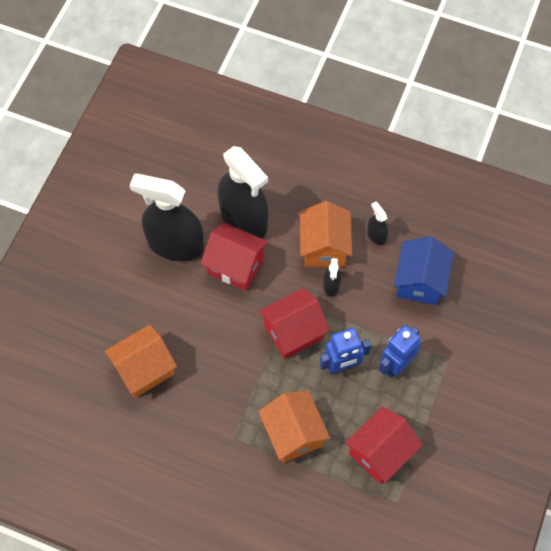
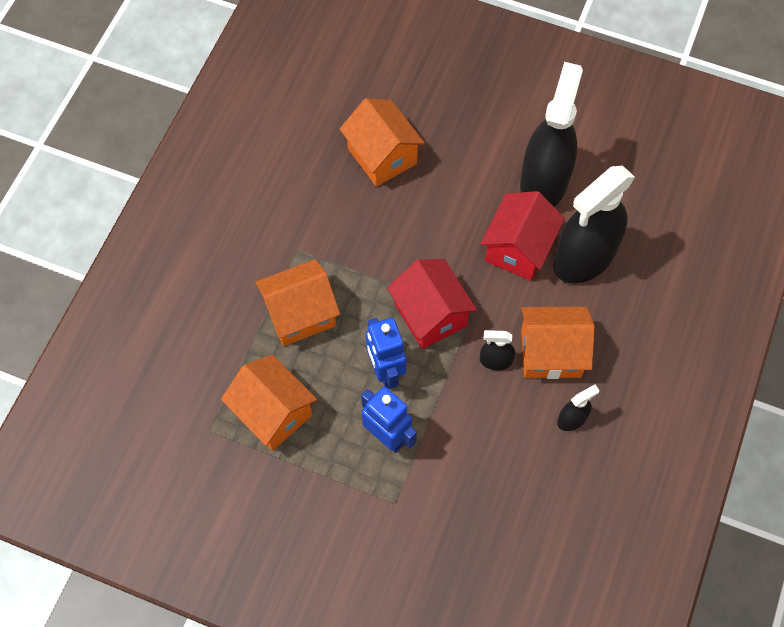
camera: 90 degrees right, 0 degrees up
red house [345,407,423,484] -> orange house [221,354,318,451]
blue house [394,236,454,305] -> none

